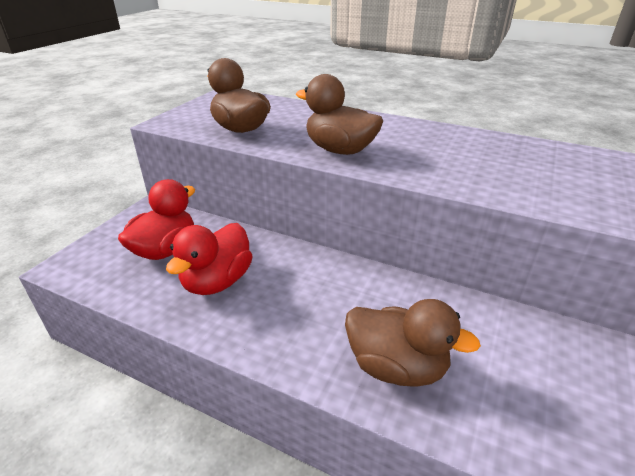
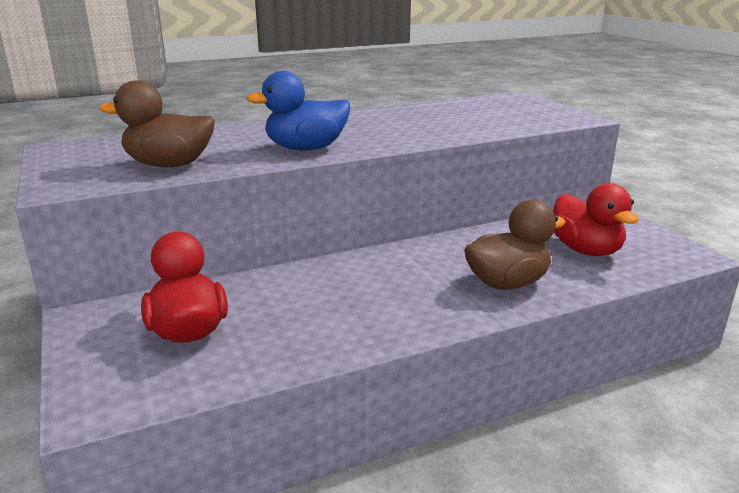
camera: 50 degrees left, 10 degrees down
red duck [166,223,253,295] -> red duck moved to [553,183,639,256]
brown duck [296,74,383,155] -> blue duck [246,71,350,150]

